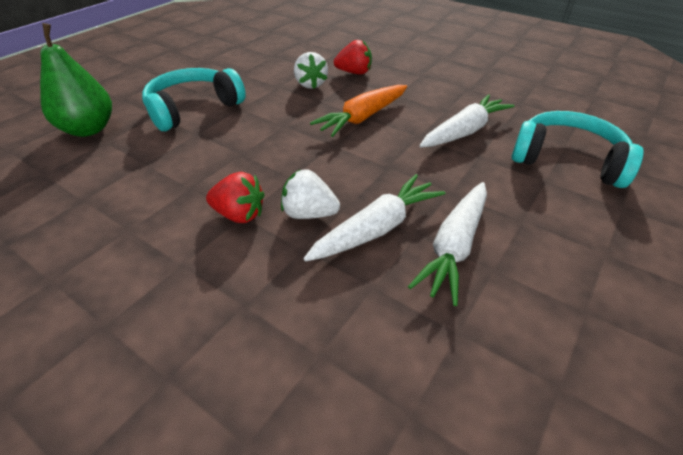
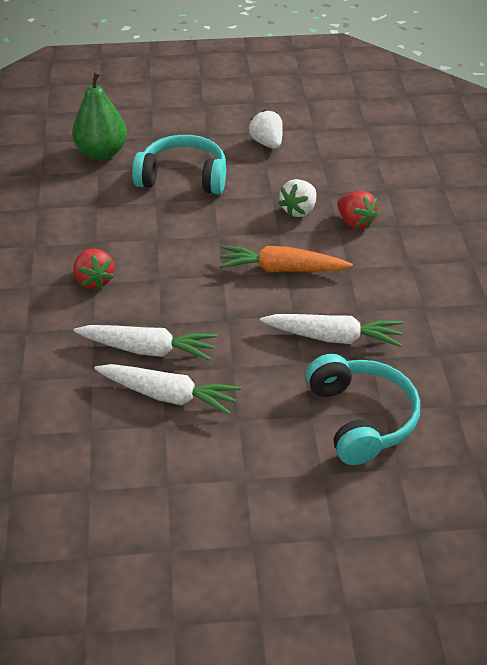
camera: 50 degrees right, 0 degrees up
white strawberry [281,169,340,219] -> white strawberry moved to [248,109,283,149]
white carrot [408,182,487,306] -> white carrot turned 150 degrees counterclockwise [94,364,241,415]

